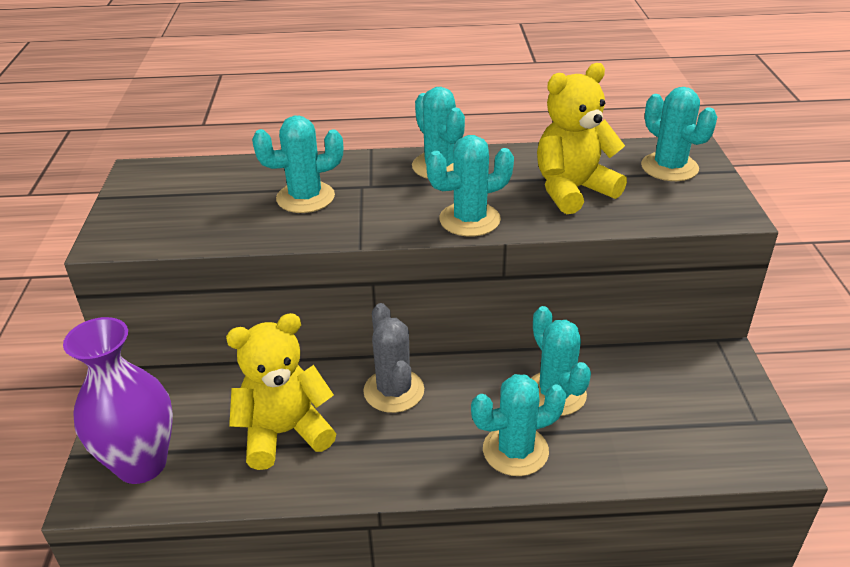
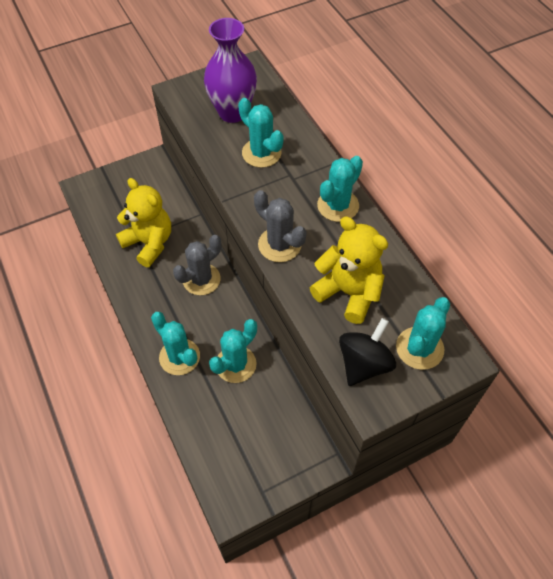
camera: 65 degrees right, 20 degrees up
purple vase [63,317,173,484] -> purple vase moved to [204,18,257,123]
turquoise cactus [426,135,514,236] -> grey cactus [254,190,307,262]
none -> black spinning top [339,318,396,386]

